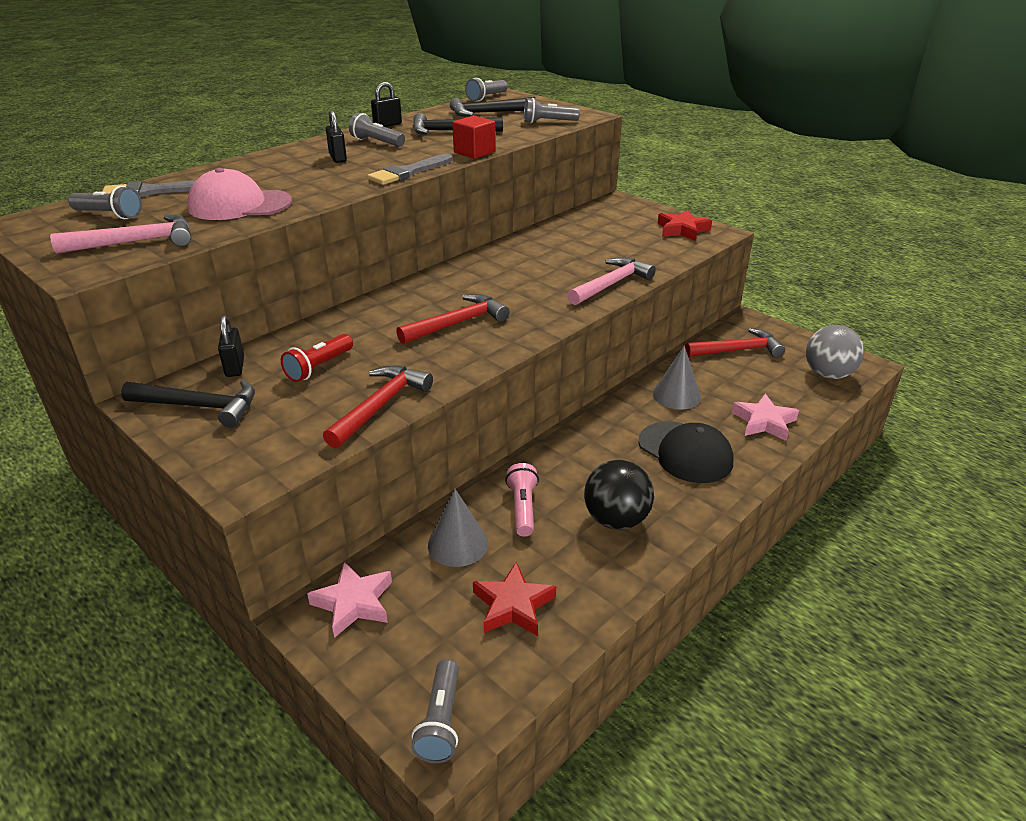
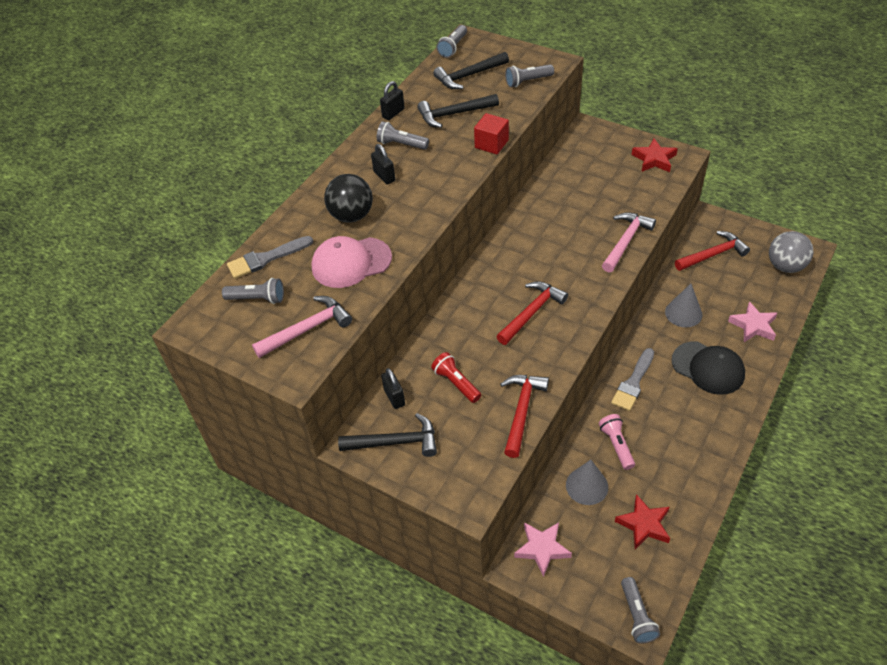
camera: 10 degrees left, 15 degrees up
red flashlight [281,334,353,382] -> red flashlight turned 120 degrees clockwise [431,352,481,403]
grey brush [367,154,453,185] -> grey brush moved to [611,348,654,411]
black ball [584,460,654,530] -> black ball moved to [324,174,373,223]

